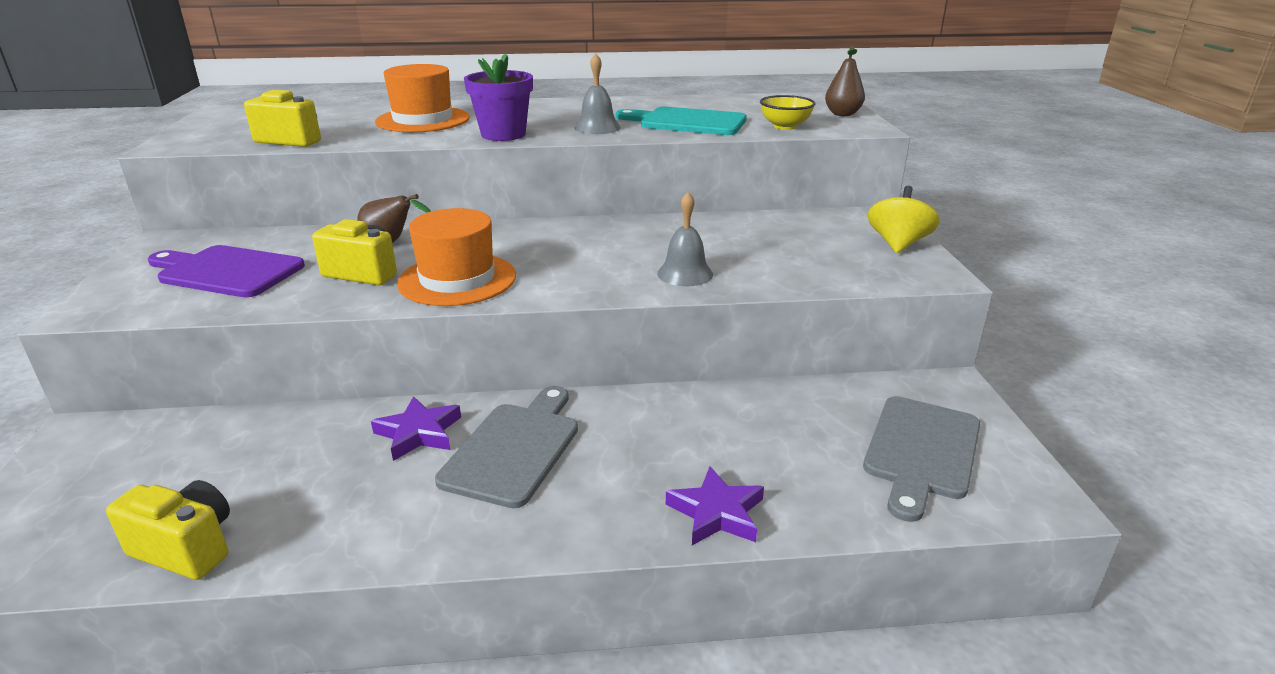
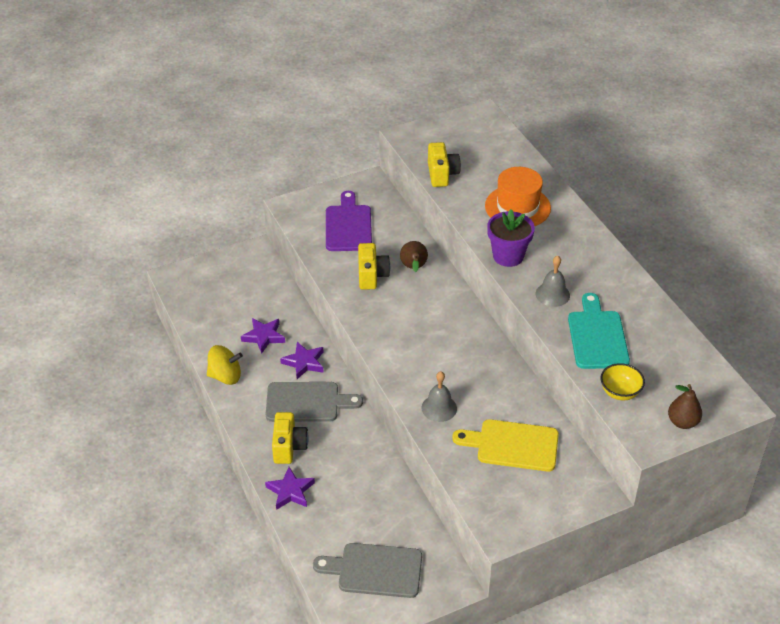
camera: 70 degrees right, 15 degrees up
yellow camera [106,480,230,580] -> yellow camera moved to [272,412,309,464]
orange hat [397,208,516,306] -> none
yellow spinning top [868,186,940,253] -> yellow spinning top moved to [207,345,243,385]
none -> purple star [241,318,285,354]
none -> yellow cutting board [452,419,559,472]

